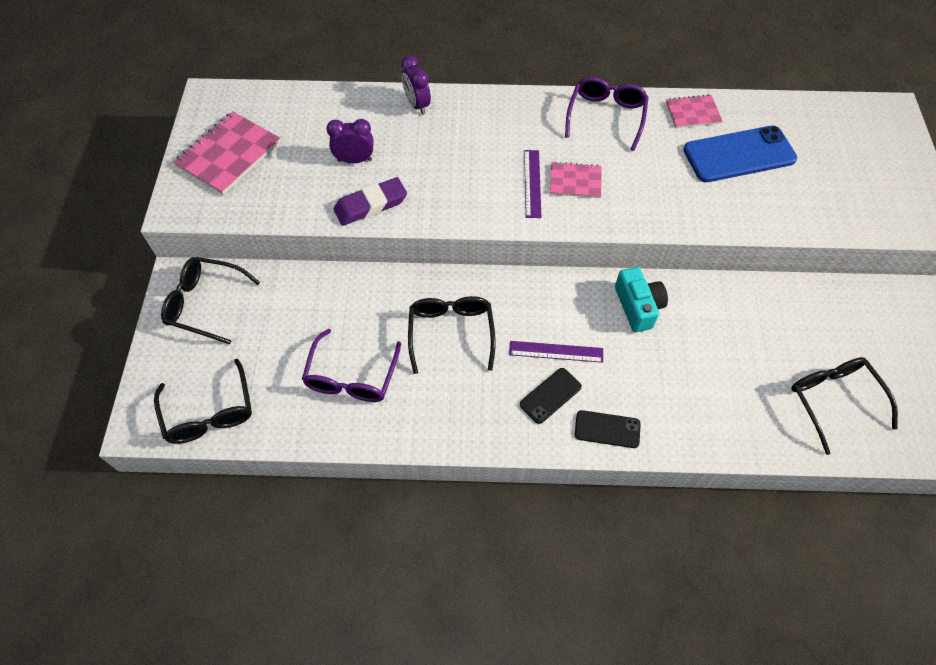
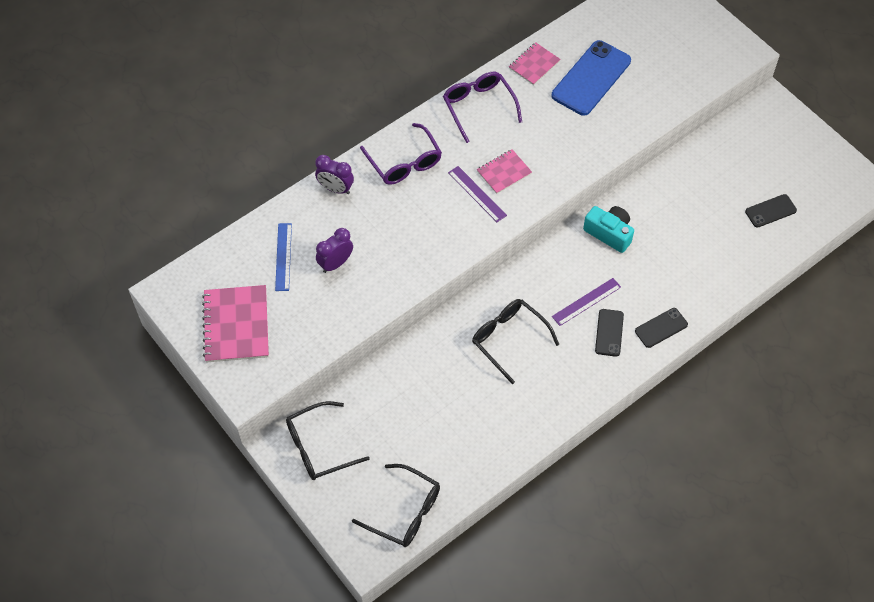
camera: 40 degrees left, 0 degrees up
purple glasses [302,329,401,402] -> purple glasses moved to [360,123,442,185]
purple eraser [334,177,407,226] -> none
black glasses [791,357,898,455] -> black phone [745,194,797,228]
none -> blue ruler [275,223,292,291]

